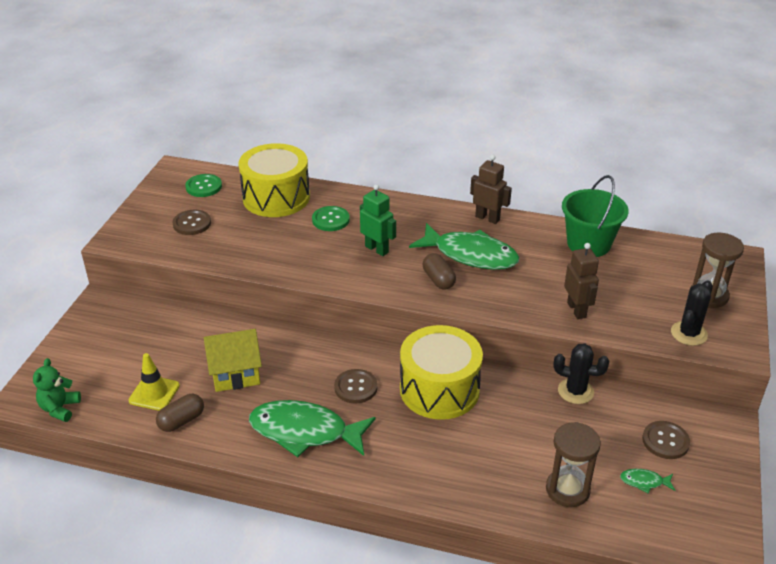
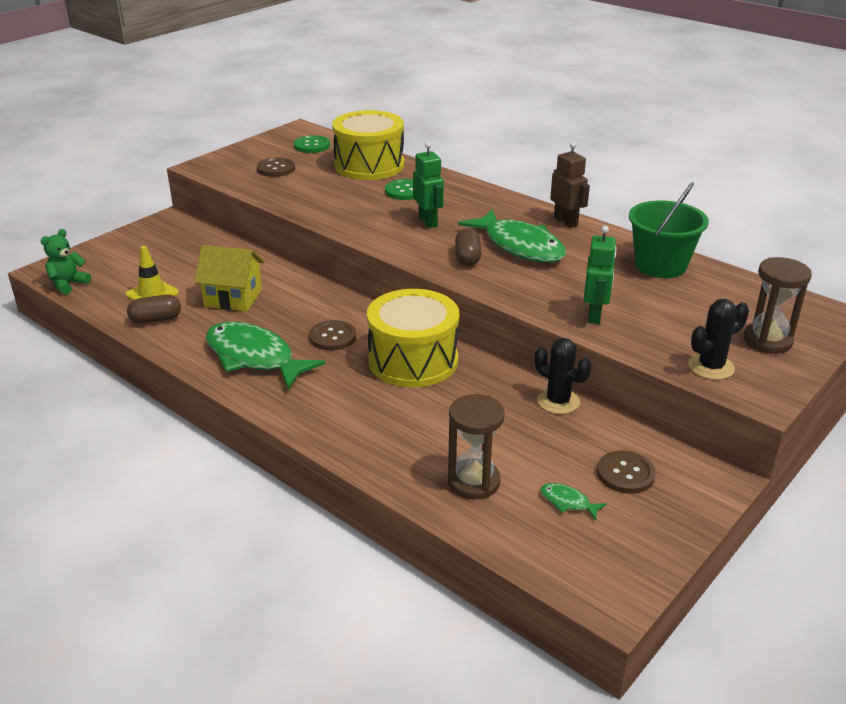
camera: 25 degrees right, 5 degrees down
brown robot [564,243,599,319] -> green robot [584,226,617,324]

